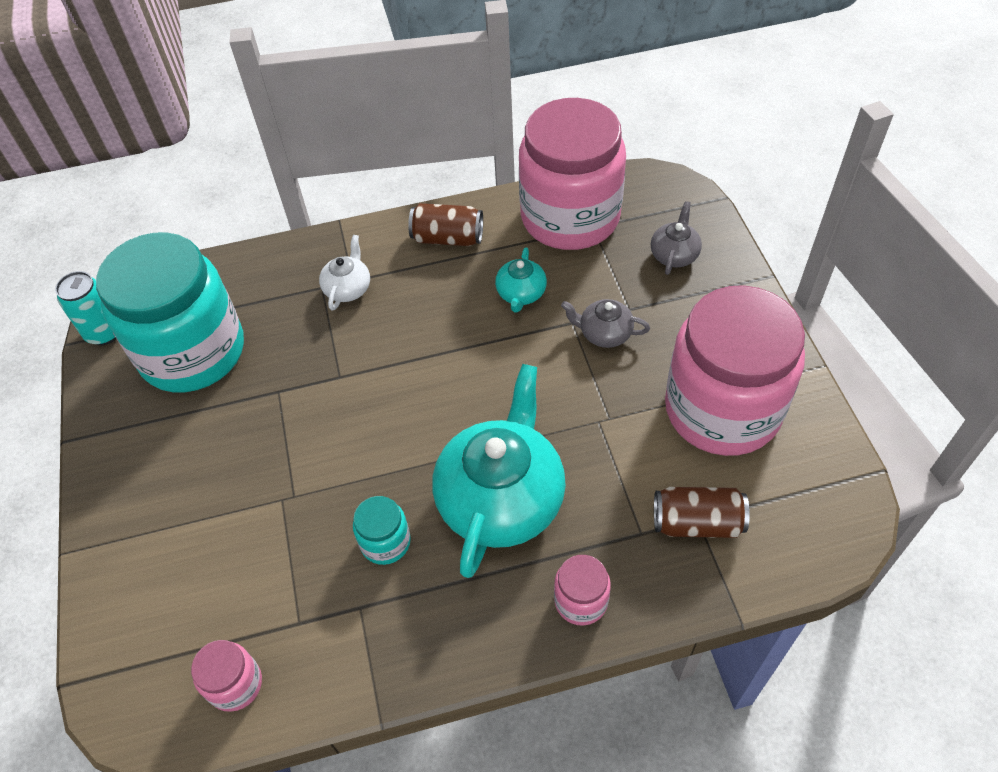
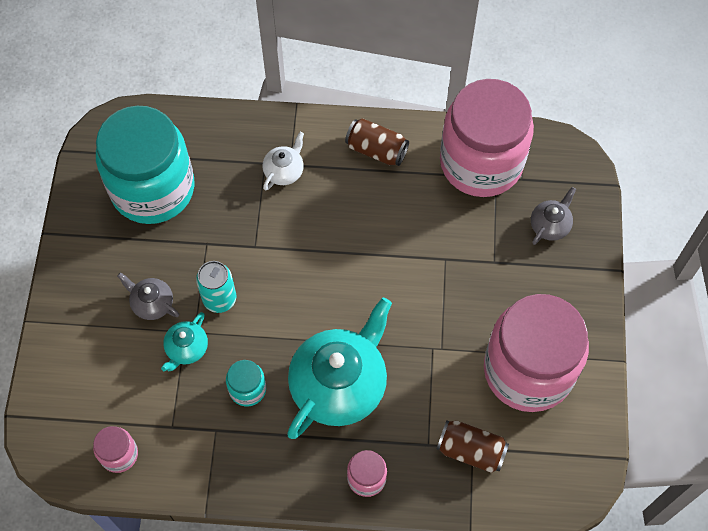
camera: 15 degrees right, 10 degrees up
turquoise can [55,271,116,345] -> turquoise can moved to [196,261,236,313]
turquoise teapot [495,247,547,313] -> turquoise teapot moved to [161,312,208,371]
grey teapot [561,299,650,348] -> grey teapot moved to [117,273,179,320]

